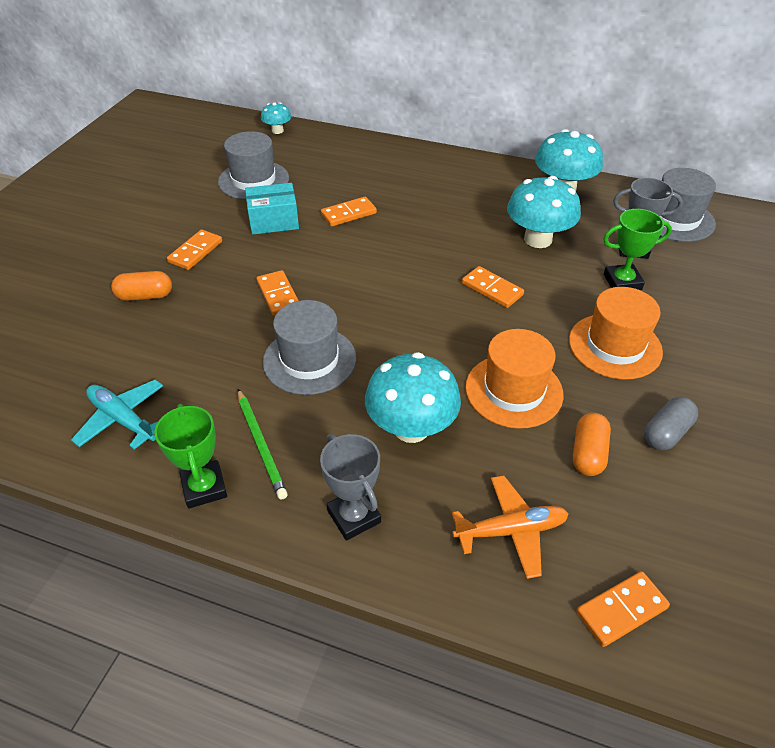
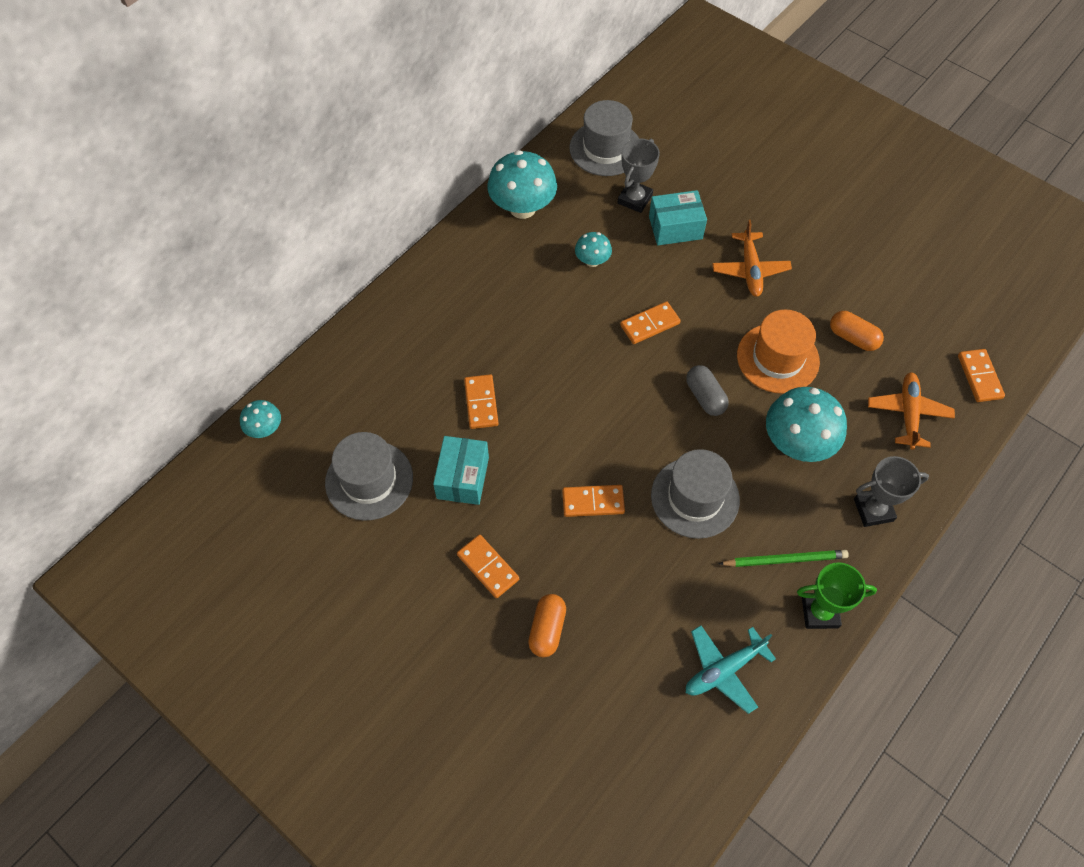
camera: 70 degrees left, 15 degrees up
turquoise mushroom [507,176,581,248] -> turquoise mushroom [575,232,612,267], size x0.52
orange hat [569,287,663,380] -> orange plane [712,220,792,297]
green trophy [603,209,672,290] -> turquoise box [649,190,707,245]
grey capsule [644,397,698,450] -> grey capsule moved to [686,365,729,416]

